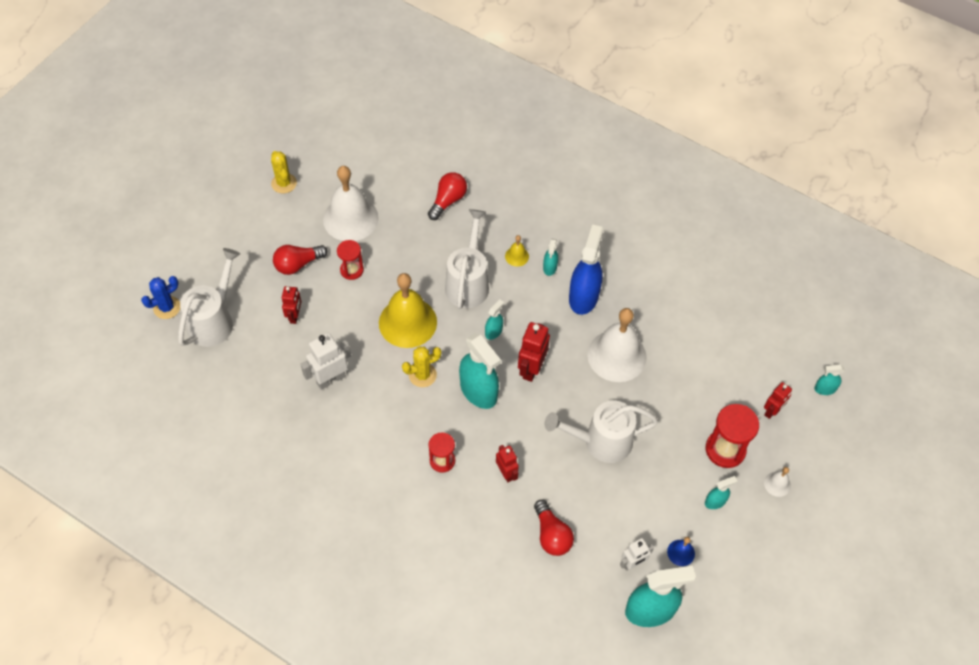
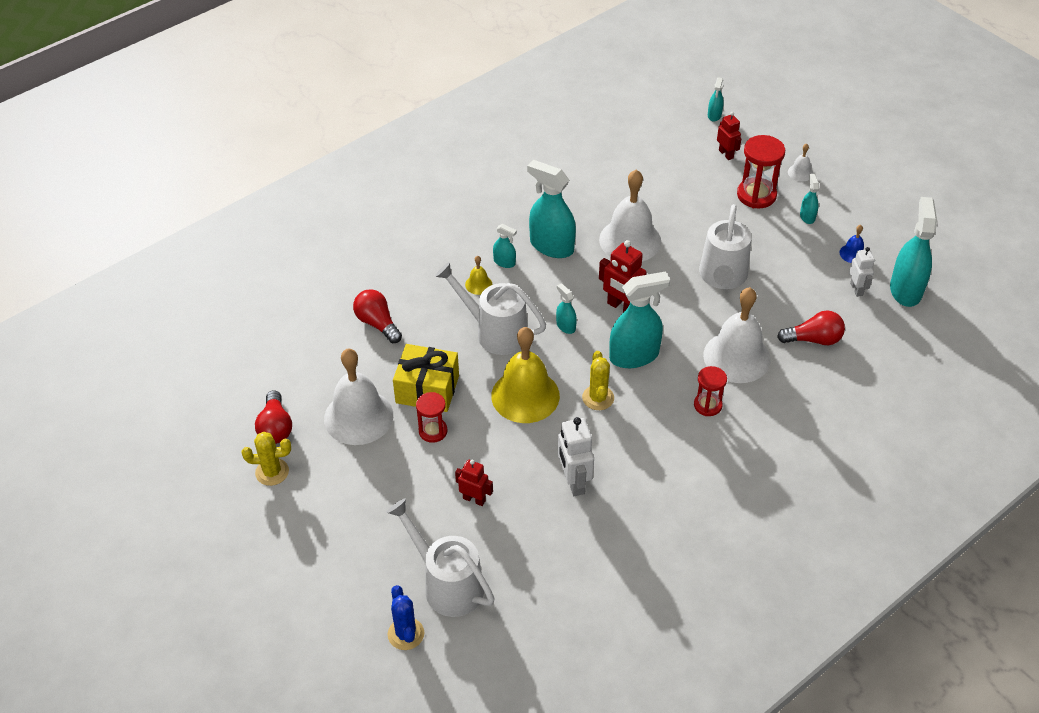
camera: 70 degrees left, 10 degrees down
red light bulb [273,245,328,275] -> red light bulb moved to [255,390,292,444]
red robot [496,445,519,482] -> white bell [703,287,771,383]
blue spray bottle [569,224,603,315] -> turquoise spray bottle [527,160,576,258]
none -> yellow gift [393,344,459,412]

